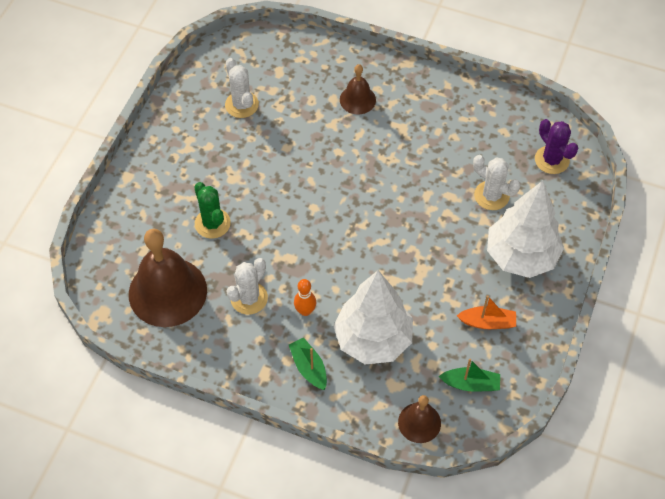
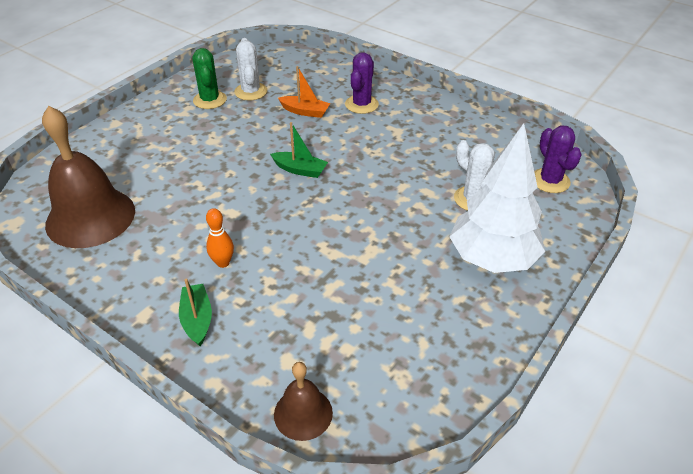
camera: 15 degrees right, 15 degrees down
green cactus [194,182,231,239] -> green cactus moved to [192,48,227,109]
white cactus [227,258,268,315] -> none
white tree [334,270,413,365] -> none
brown bell [340,64,376,115] -> purple cactus [345,52,379,114]
green boat [439,359,500,392] -> green boat moved to [270,122,328,178]
orange boat [457,295,516,329] -> orange boat moved to [278,66,330,118]

